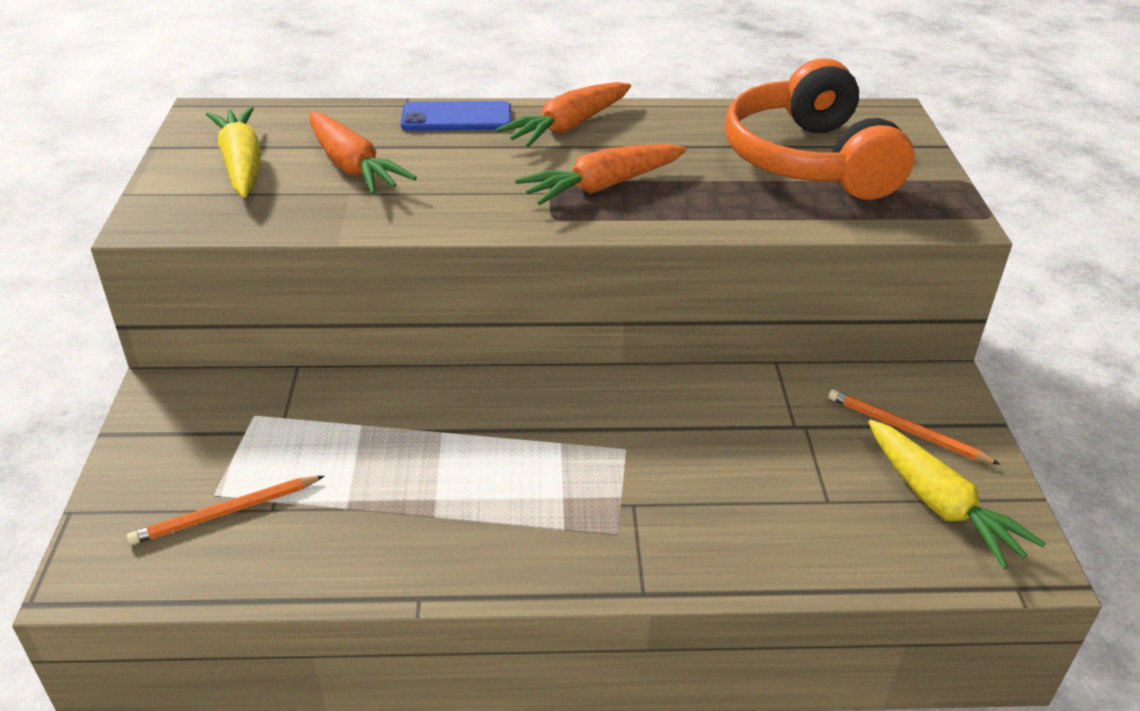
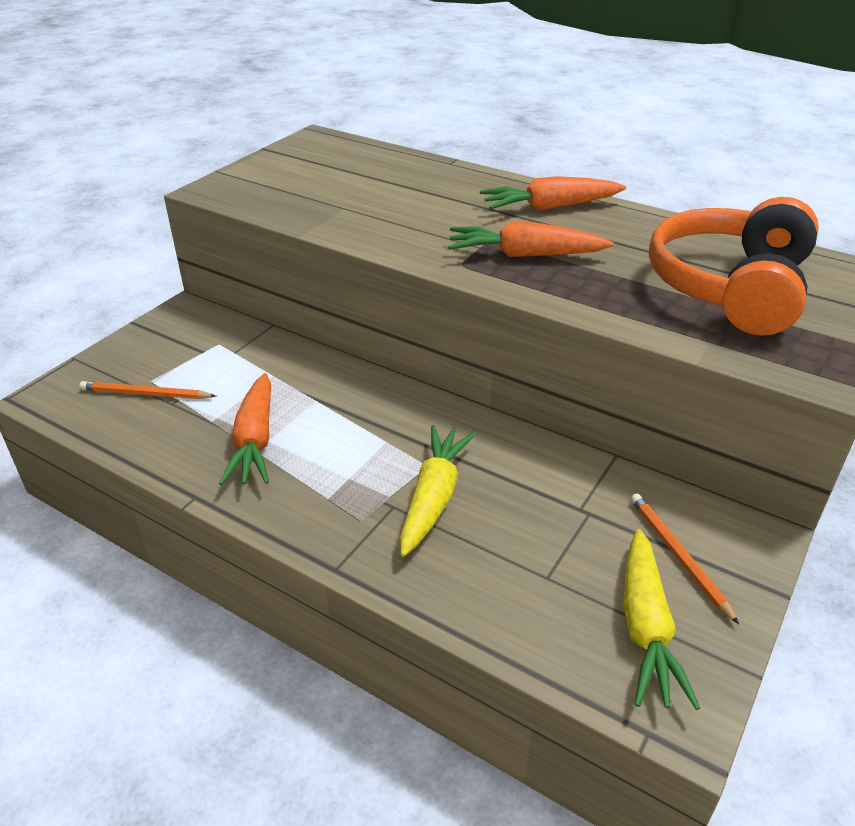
camera: 35 degrees right, 0 degrees up
yellow carrot [206,107,261,197] -> yellow carrot moved to [400,425,476,557]
orange carrot [309,112,417,194] -> orange carrot moved to [219,373,271,485]
blue phone [401,101,511,131] -> none

